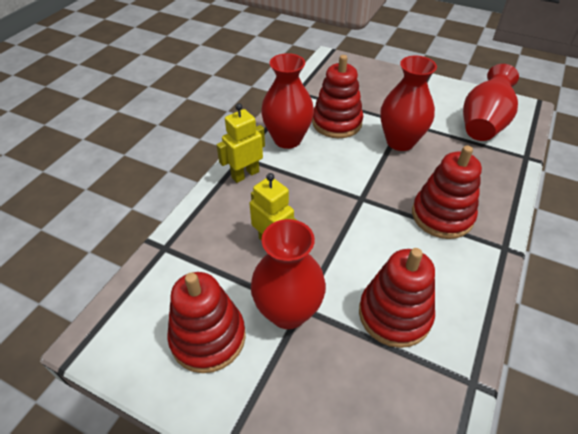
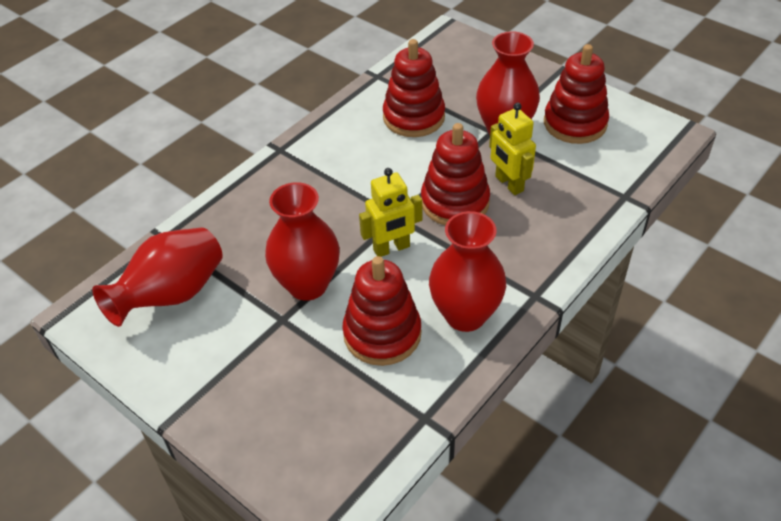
camera: 165 degrees left, 0 degrees up
yellow robot [216,103,265,183] -> yellow robot moved to [359,168,422,257]
red stacking toy [412,145,482,239] -> red stacking toy moved to [421,123,490,225]

